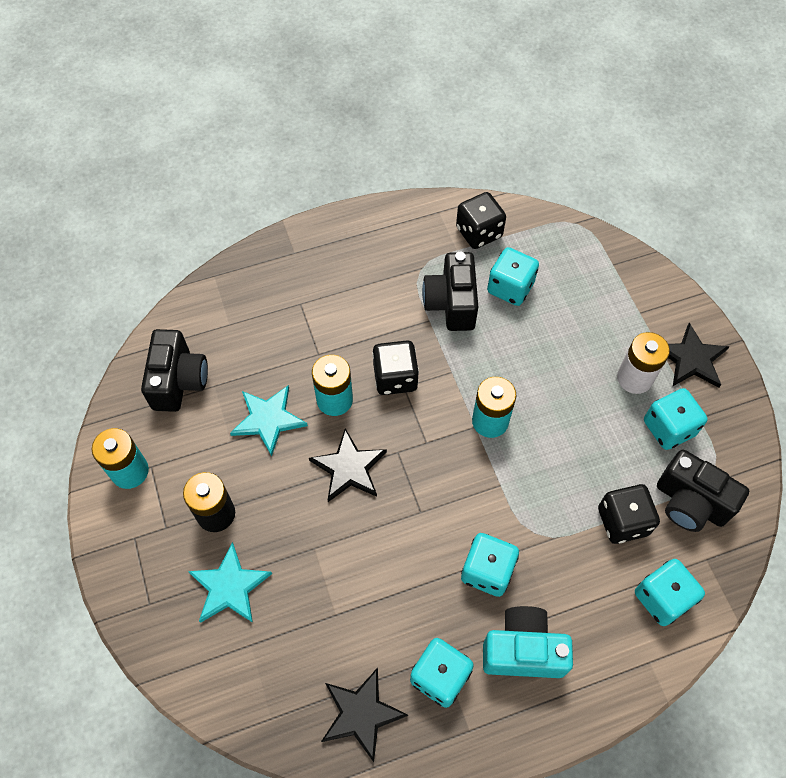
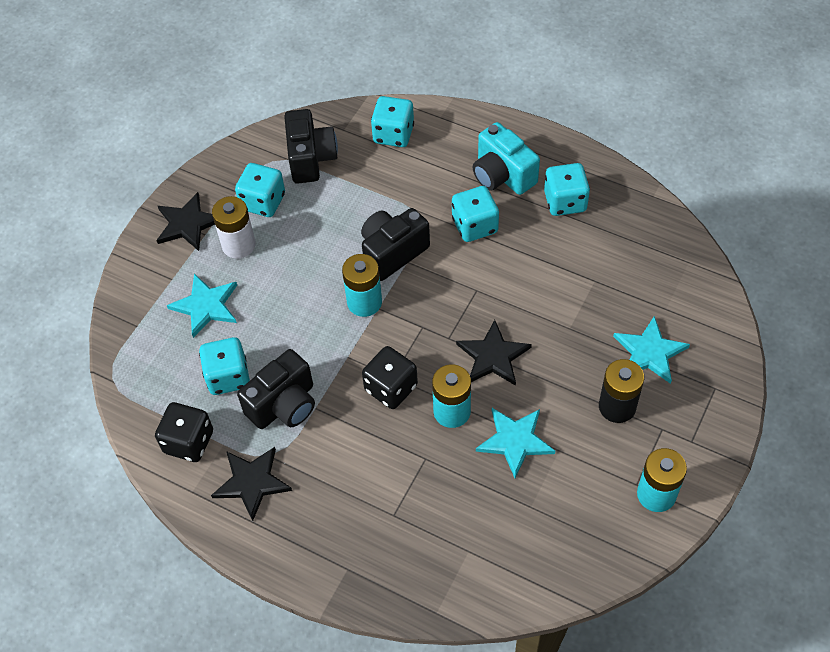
camera: 130 degrees left, 5 degrees down
black camera [141,329,208,412] -> black camera moved to [361,208,430,281]
black star [321,667,408,762] -> black star moved to [211,447,292,521]
black dice [598,484,660,544] -> none
none -> turquoise star [167,274,237,338]

